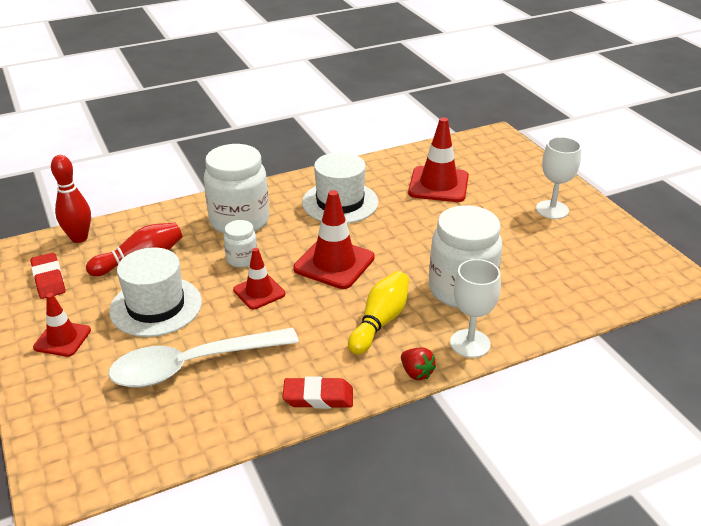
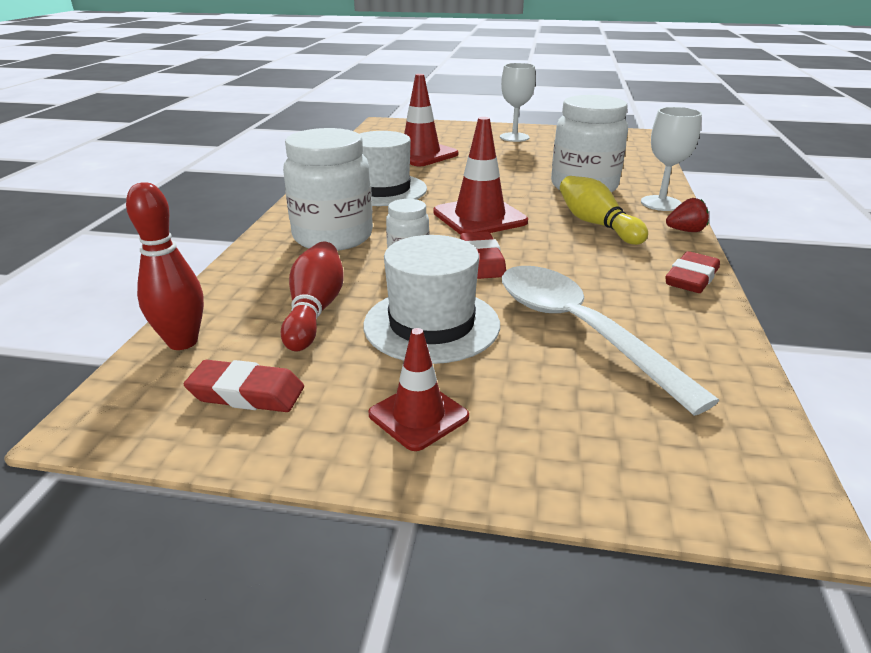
camera: 55 degrees left, 5 degrees down
white spoon [108,328,299,388] -> white spoon turned 135 degrees clockwise [502,266,720,416]
red traffic cone [233,248,285,310] -> red eraser [460,232,506,279]

